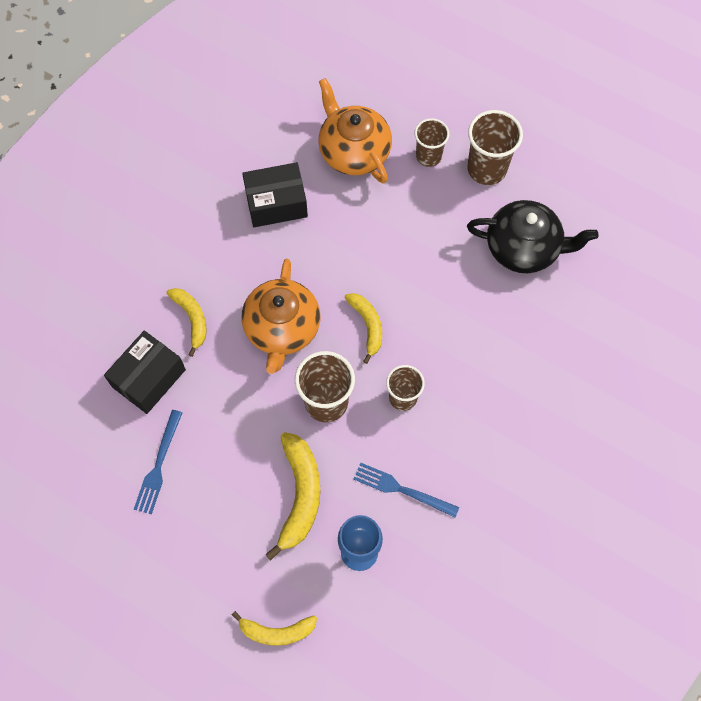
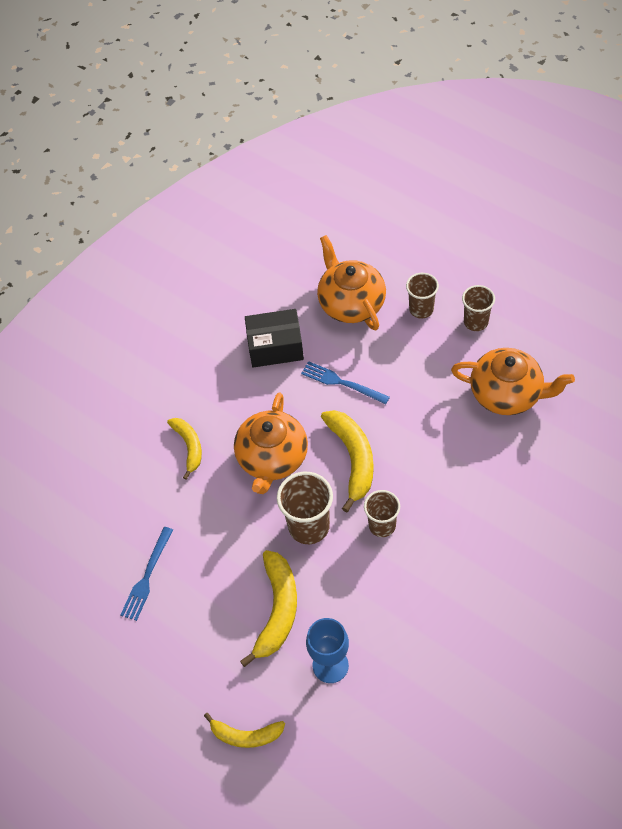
camera: 10 degrees right, 10 degrees down
black box [104,331,186,414] -> none
yellow banana [345,293,382,364] -> yellow banana [321,410,374,512], size x1.57
blue fork [354,463,459,517] -> blue fork moved to [301,361,390,405]
brown cup [467,110,523,185] -> brown cup [462,285,495,331], size x0.65
black teapot [467,200,599,273] -> orange teapot [451,348,575,415]

